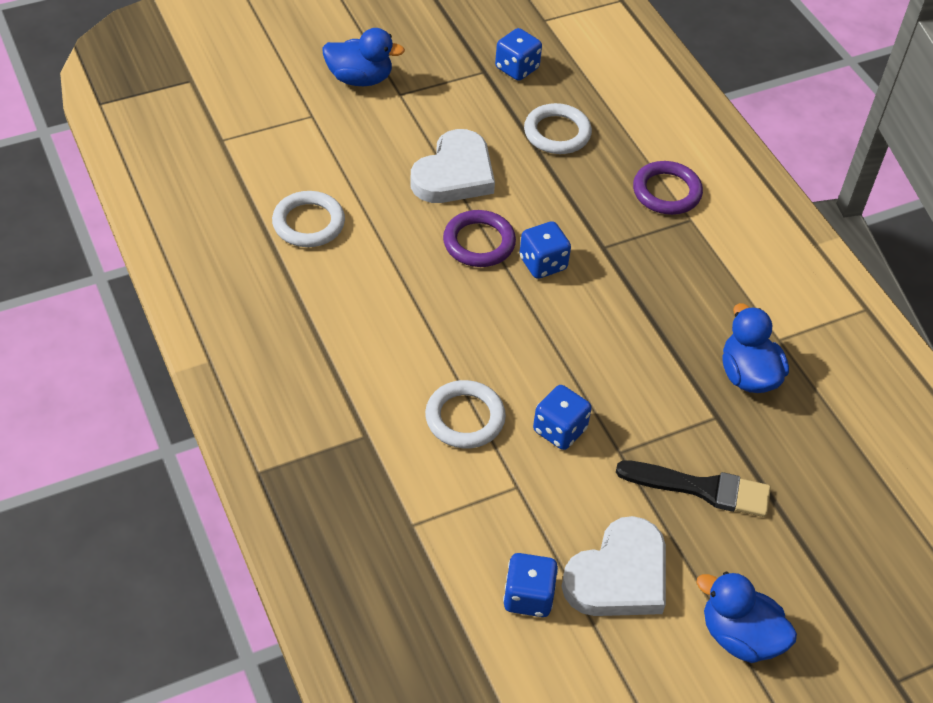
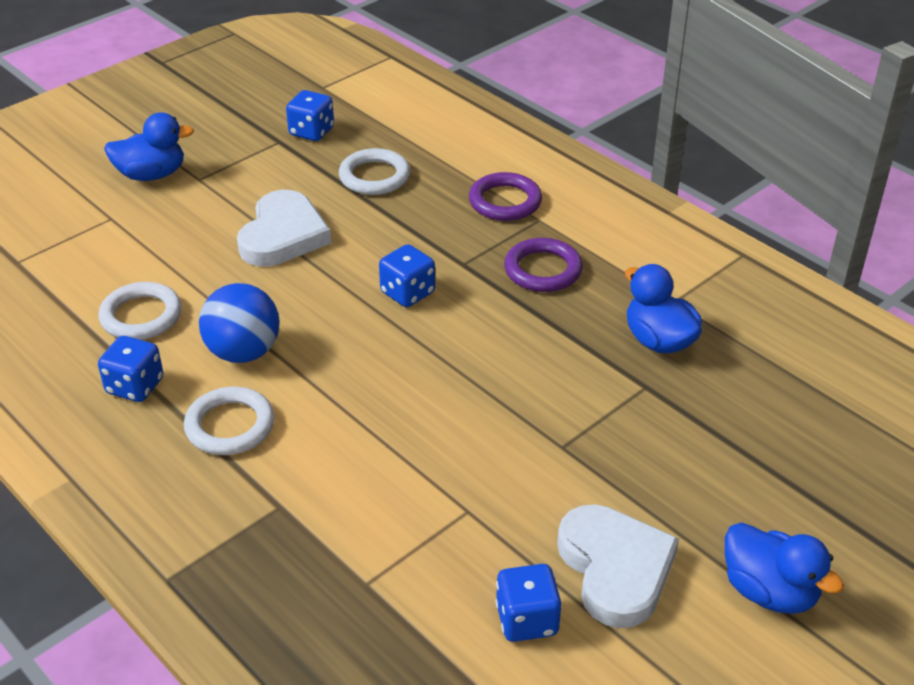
camera: 15 degrees left, 10 degrees down
white ring [425,380,506,449] -> white ring moved to [184,387,274,455]
purple ring [443,210,516,267] -> purple ring moved to [504,238,583,292]
blue dice [533,385,592,450] -> blue dice moved to [98,336,163,402]
white heart [562,516,666,616] -> white heart turned 45 degrees counterclockwise [557,504,679,628]
black brush [616,460,771,517] -> none
blue duck [696,572,797,663] -> blue duck turned 150 degrees counterclockwise [725,522,844,614]
none -> blue ball [199,283,280,363]

